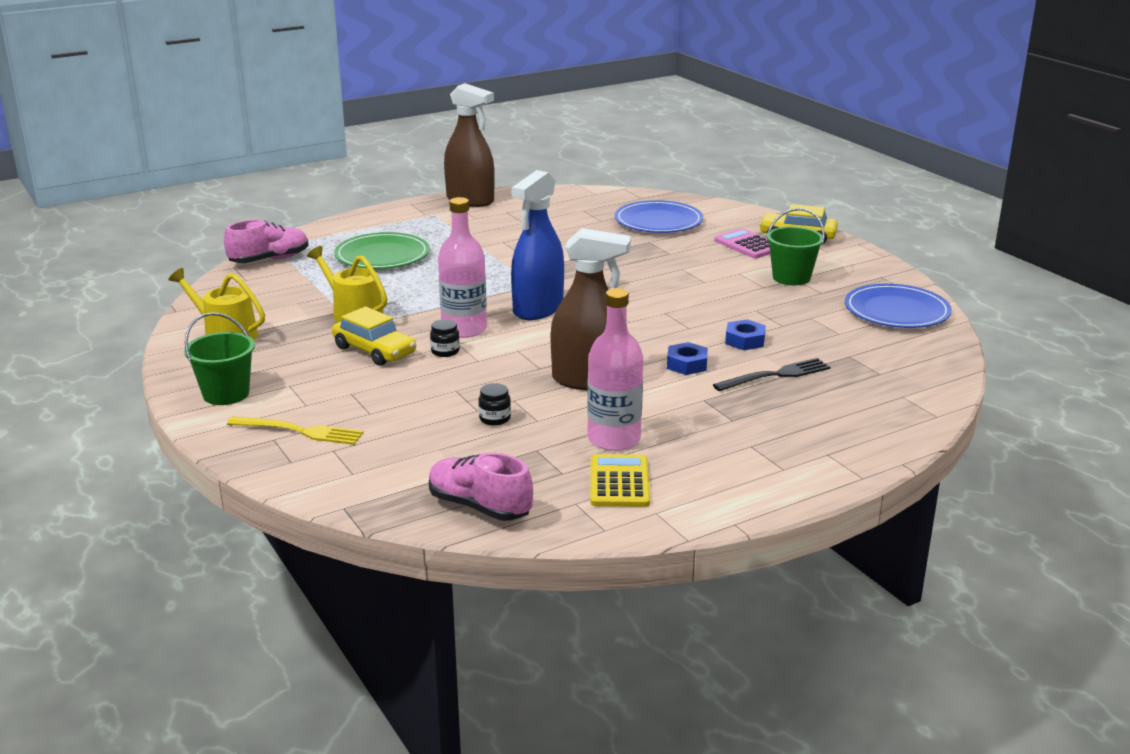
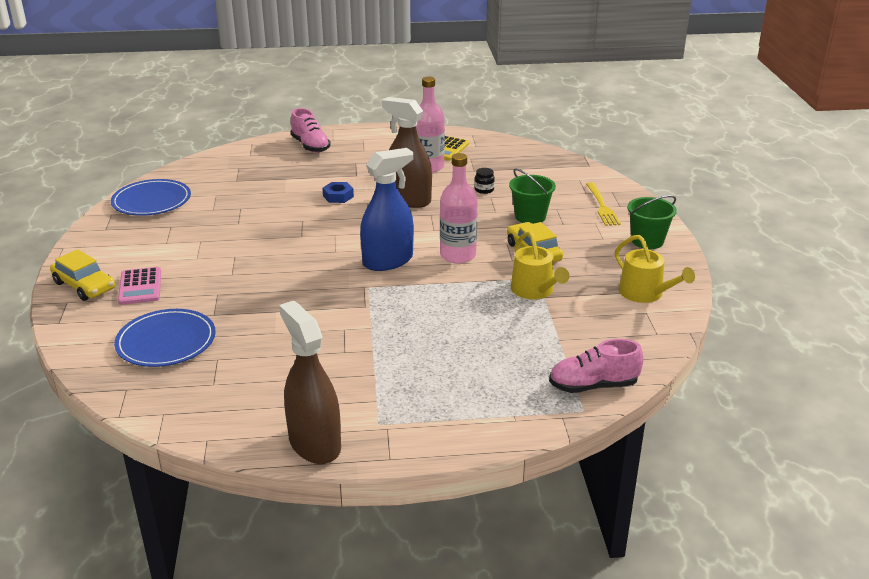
camera: 155 degrees left, 5 degrees up
yellow fork [227,416,364,445] -> yellow fork turned 135 degrees counterclockwise [586,182,621,226]
green plate [334,232,430,269] -> none
pink shoe [429,453,533,521] -> pink shoe moved to [291,108,331,153]
black jar [430,319,460,357] -> none
black fork [713,358,830,391] -> none
blue nut [725,319,766,350] -> none
green bucket [767,208,825,285] -> green bucket moved to [509,168,556,224]

